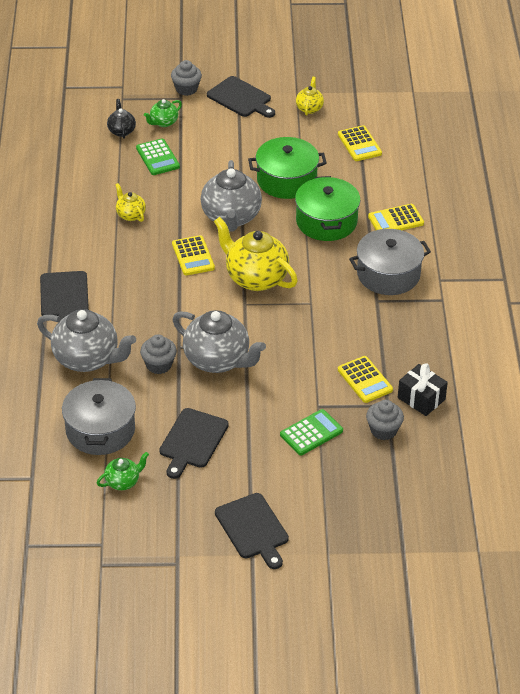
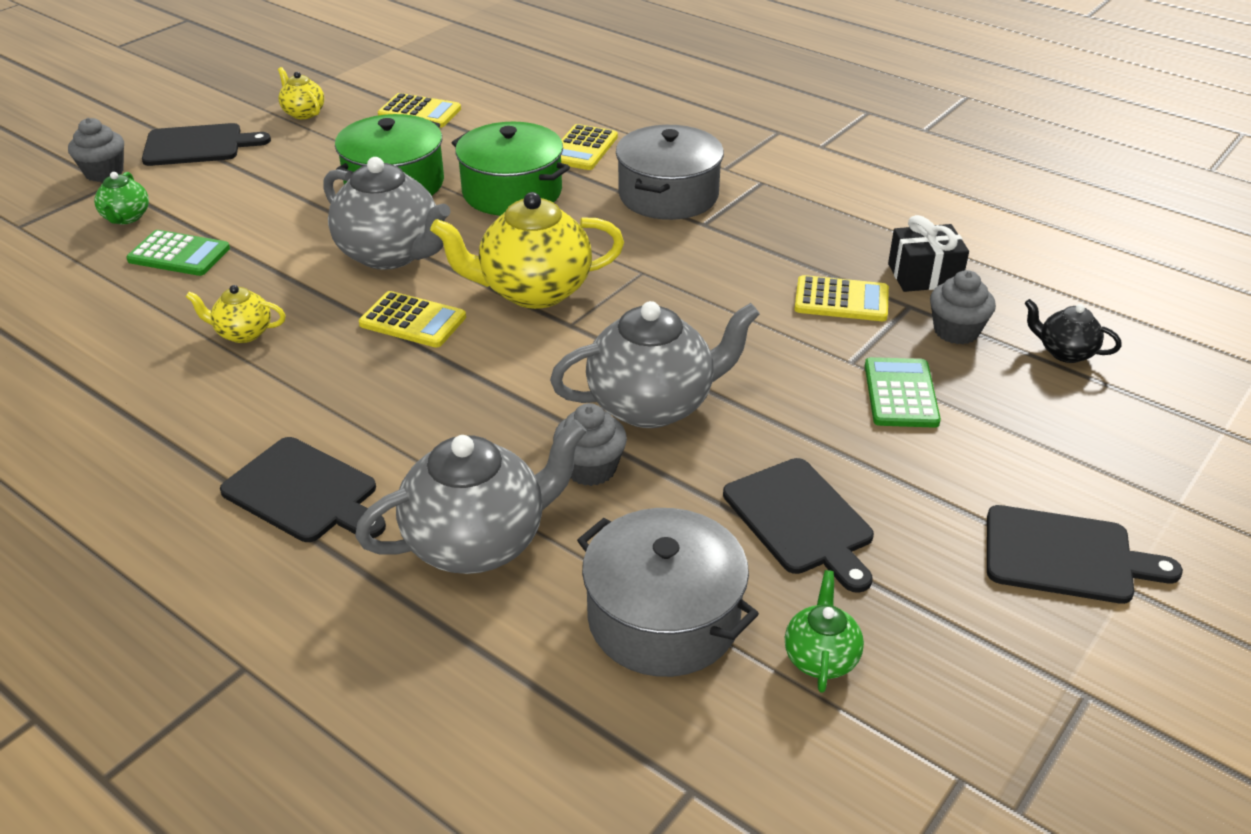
camera: 50 degrees left, 5 degrees down
black teapot [107,99,136,139] -> black teapot moved to [1024,299,1121,363]

